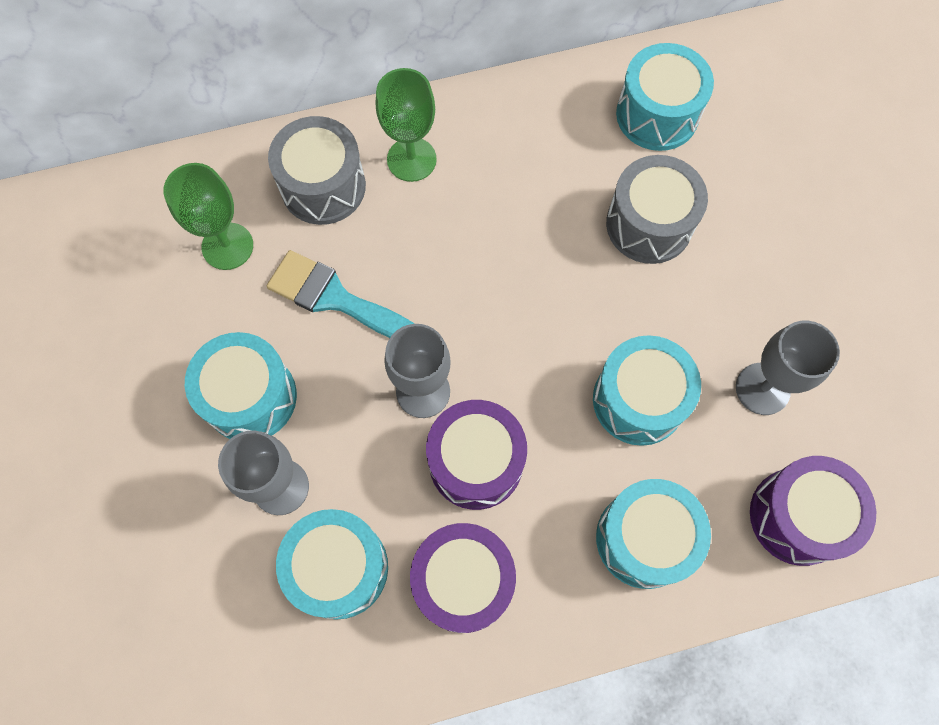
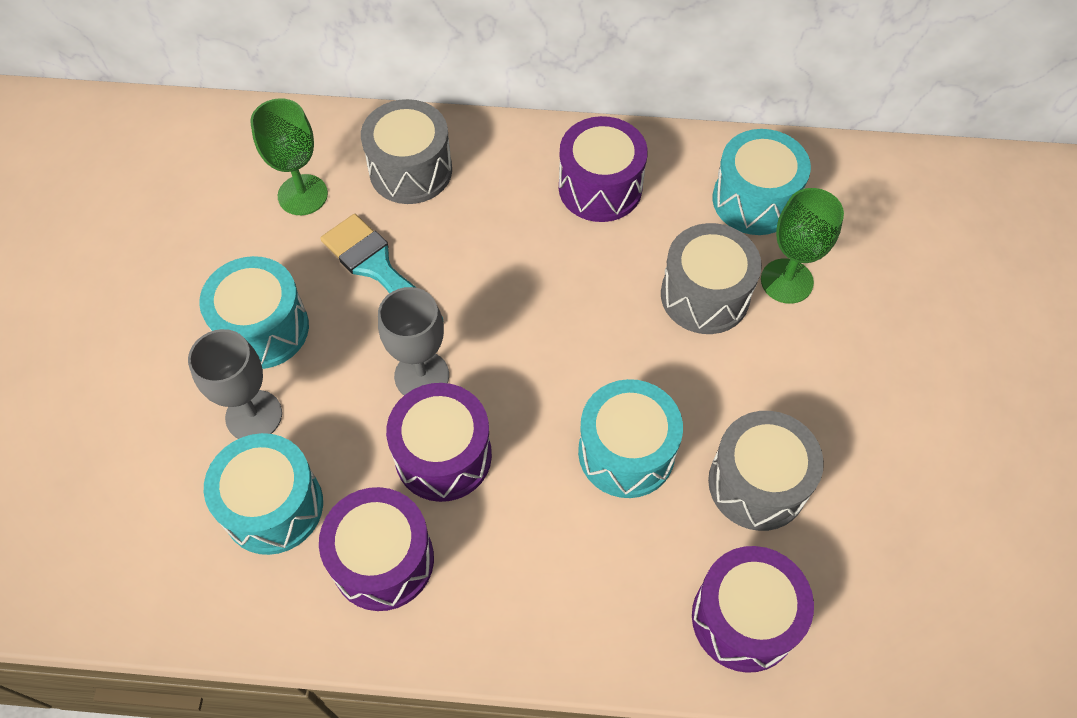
camera: 20 degrees right, 10 degrees down
green goblet [376,68,437,182] -> green goblet moved to [761,188,844,304]
turquoise drum [596,479,711,589] -> none
grey goblet [736,321,840,415] -> grey drum [708,411,824,531]
none -> purple drum [559,116,648,222]

